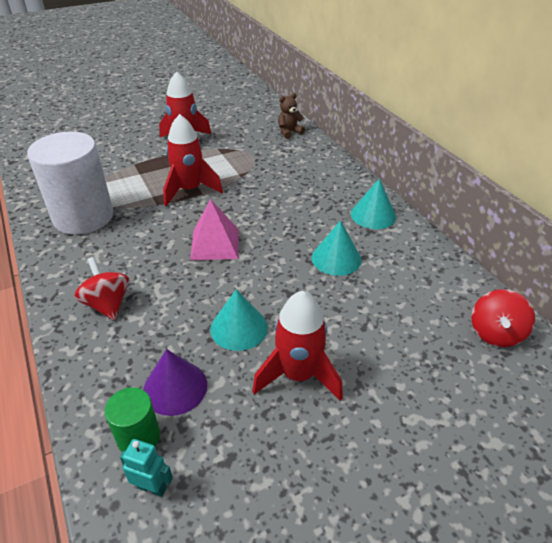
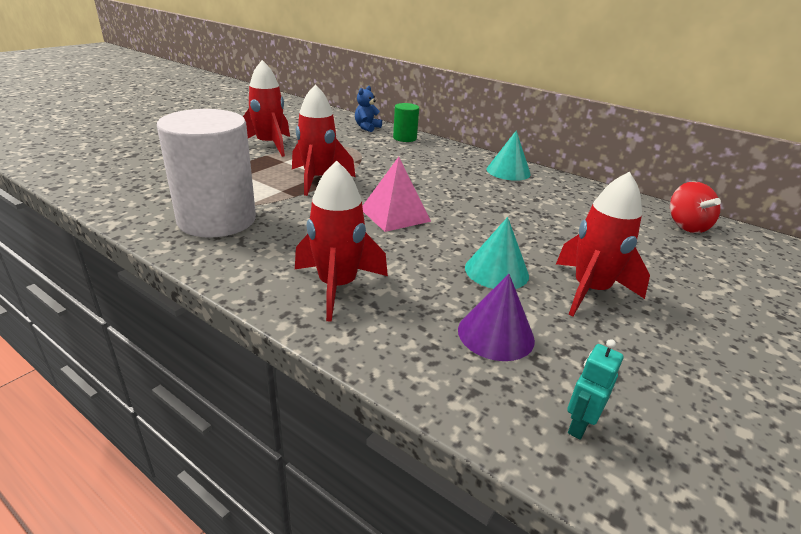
camera: 30 degrees left, 10 degrees down
red spinning top [74,257,129,320] -> red rocket [295,161,388,322]
green cylinder [105,387,160,452] -> green cylinder moved to [393,103,419,142]
turquoise robot [120,439,173,497] -> turquoise robot turned 45 degrees counterclockwise [567,339,623,440]
brown teddy bear [278,93,305,139] -> blue teddy bear [355,86,382,132]
turquoise cone [312,220,361,276] -> none

